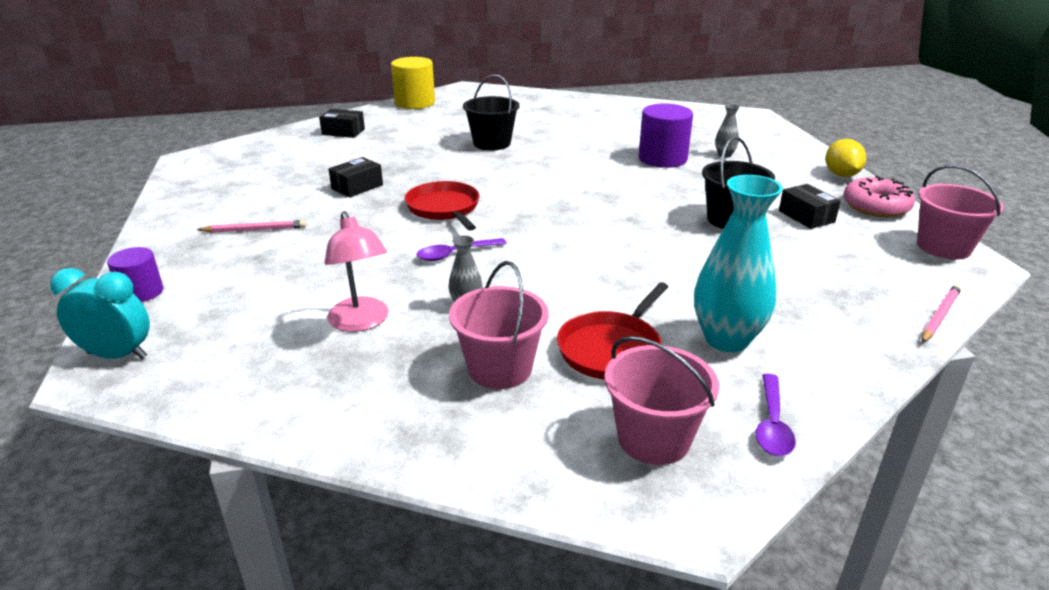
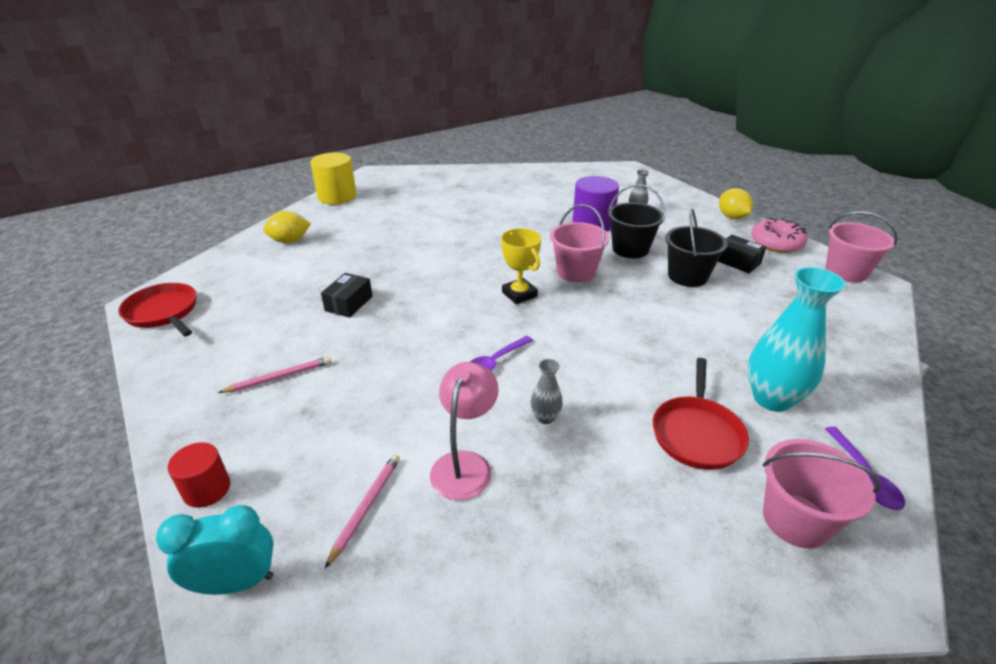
camera: 20 degrees left, 5 degrees up
purple cylinder [107,247,163,302] -> red cylinder [168,442,230,508]
black box [319,109,365,138] -> yellow lemon [263,211,311,243]
pink lamp [325,211,389,332] -> pink lamp turned 120 degrees counterclockwise [430,362,499,500]
red pan [405,181,480,231] -> red pan moved to [118,283,196,336]
pink bucket [449,261,549,389] -> pink bucket moved to [550,204,610,282]
black bucket [463,74,519,151] -> black bucket moved to [608,184,665,258]
pink pencil [922,284,961,343] -> pink pencil moved to [325,454,400,568]
none -> yellow trophy [501,228,541,304]

